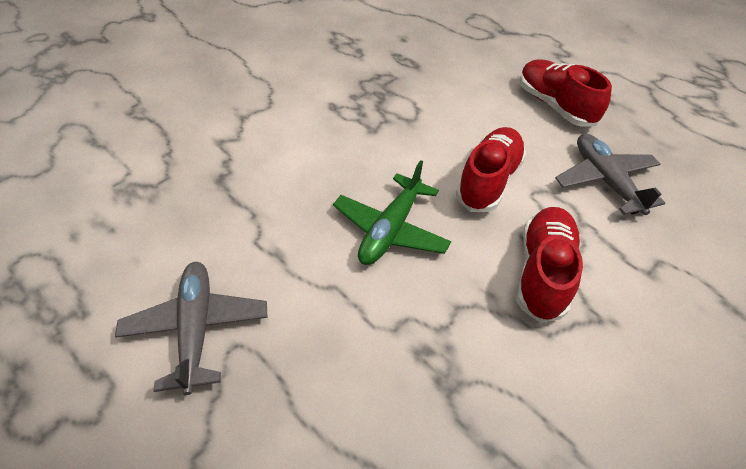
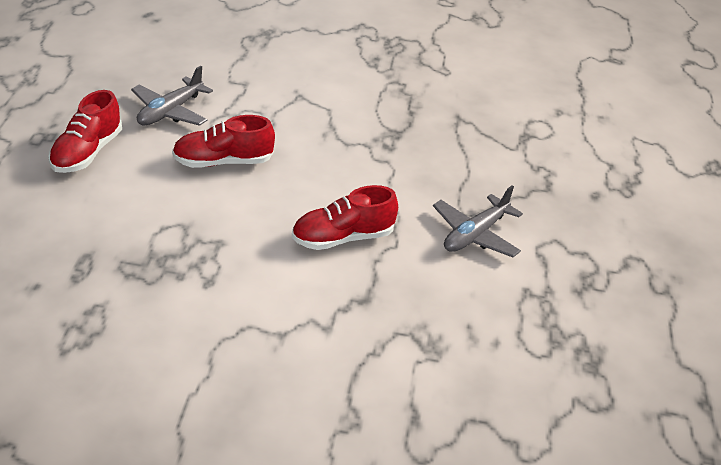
camera: 130 degrees left, 10 degrees down
green plane [333,160,451,265] -> none
red shoe [516,207,583,323] -> red shoe moved to [292,185,398,250]

